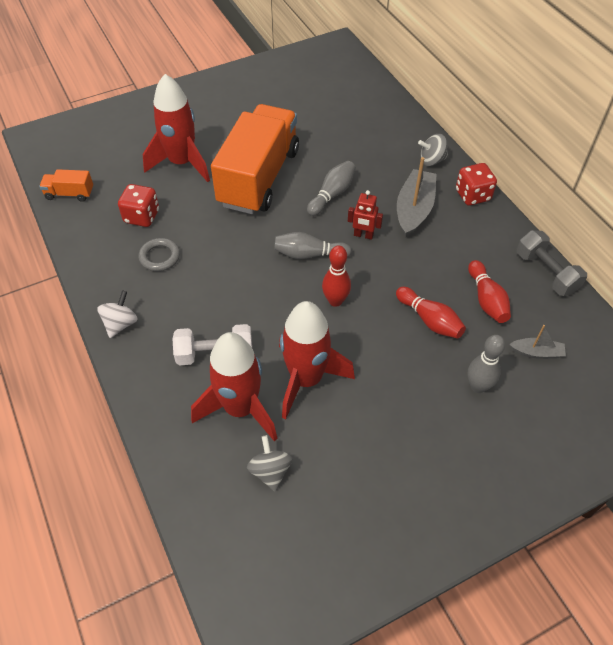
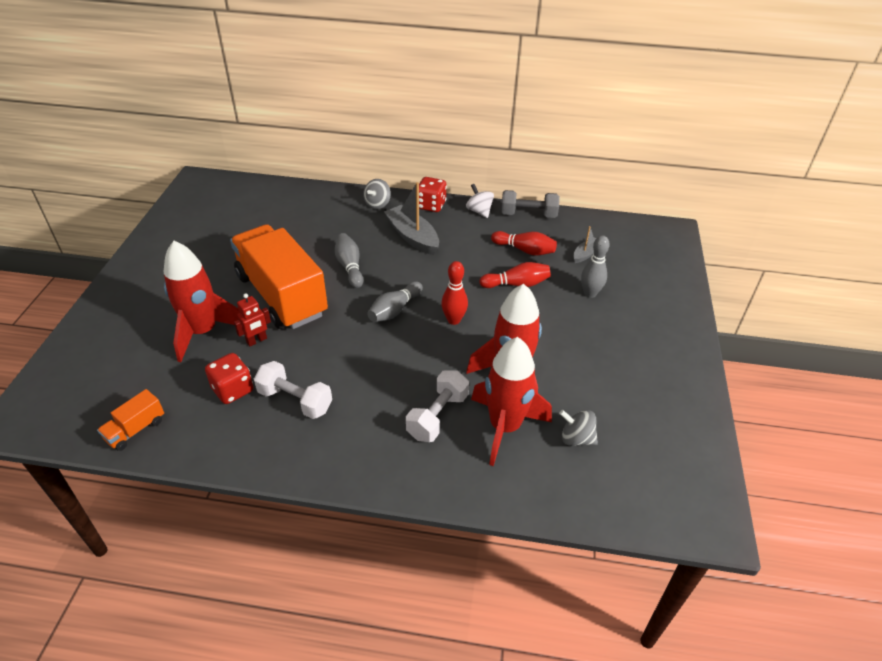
camera: 55 degrees left, 10 degrees down
white spinning top [97,290,138,338] -> white spinning top moved to [466,184,494,218]
grey ring [139,238,180,271] -> white dumbbell [254,361,332,419]
red robot [348,190,383,240] -> red robot moved to [234,293,271,346]

